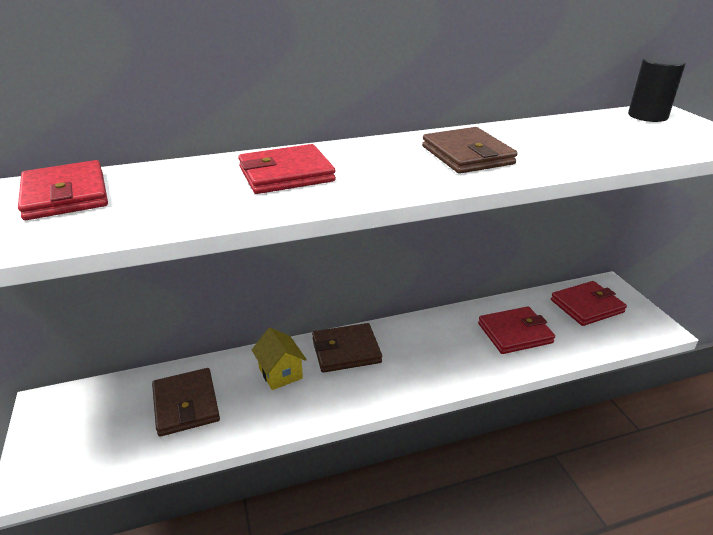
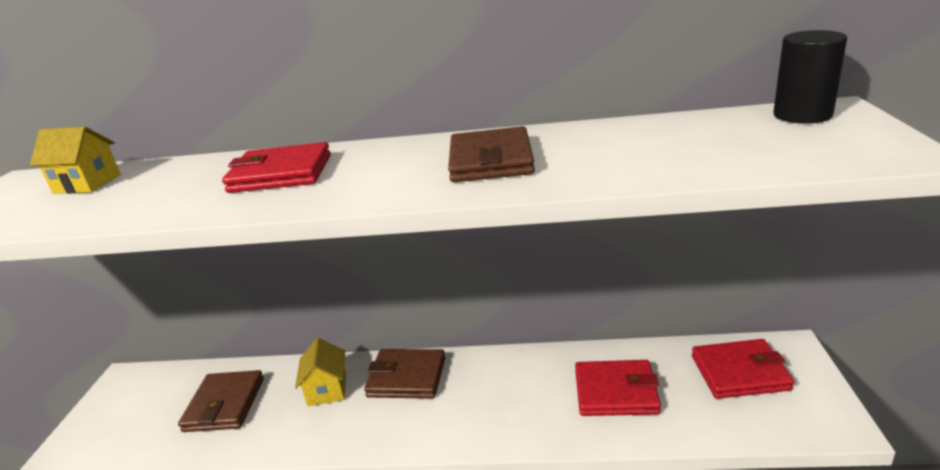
camera: 25 degrees right, 5 degrees down
red wallet [18,160,108,220] -> yellow house [30,127,121,194]

